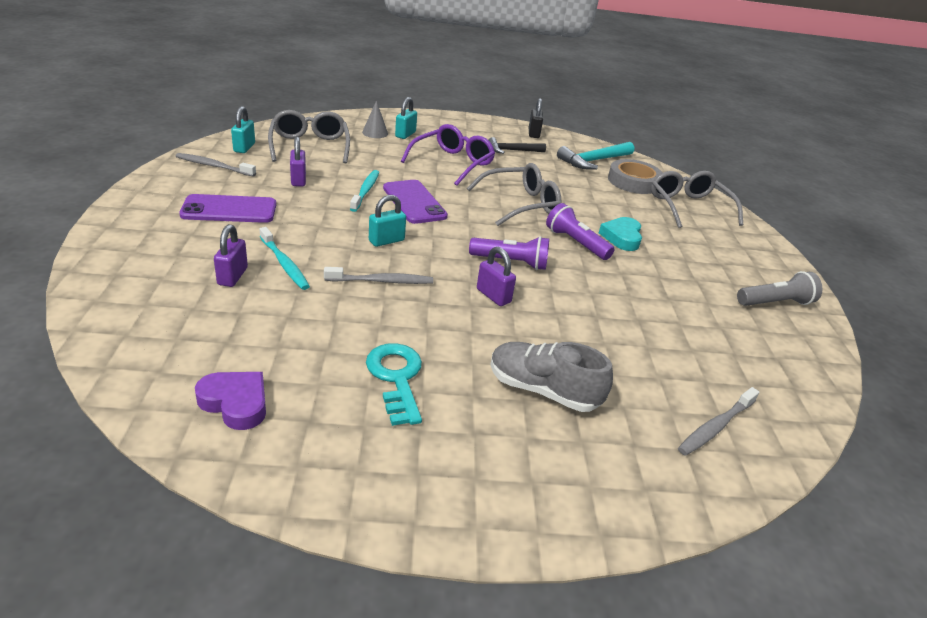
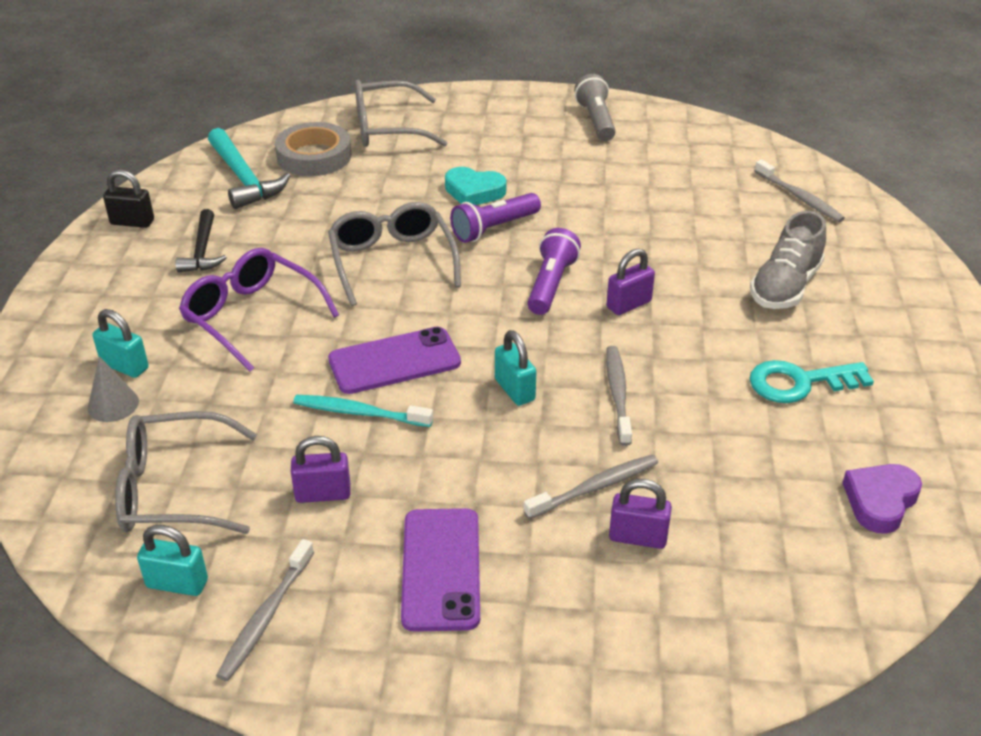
camera: 80 degrees left, 5 degrees up
turquoise toothbrush [260,227,310,290] -> grey toothbrush [523,454,658,519]

